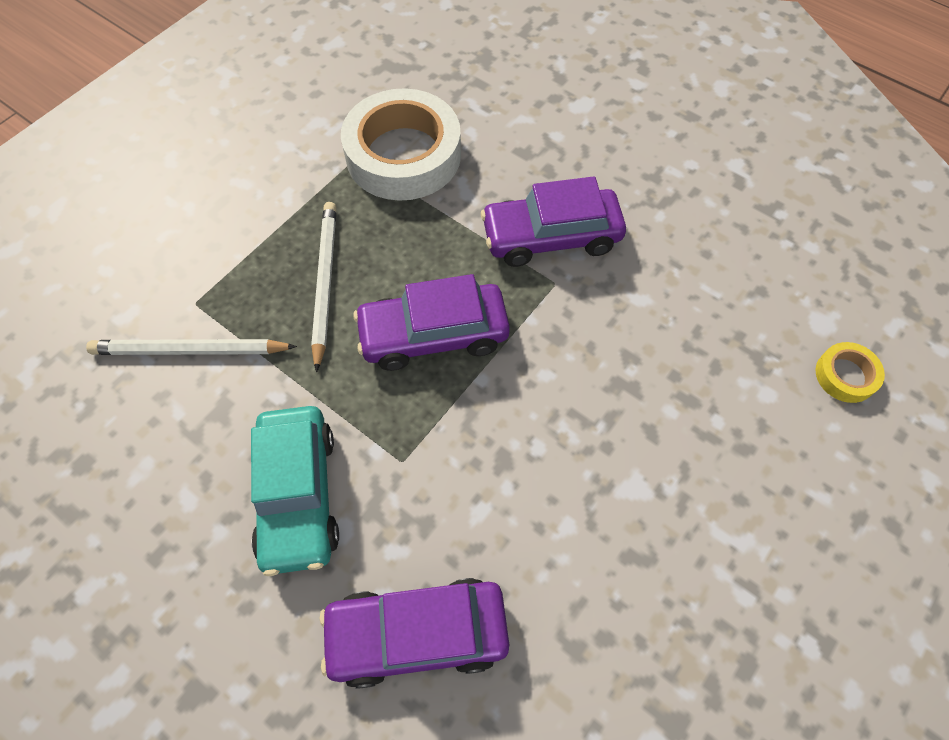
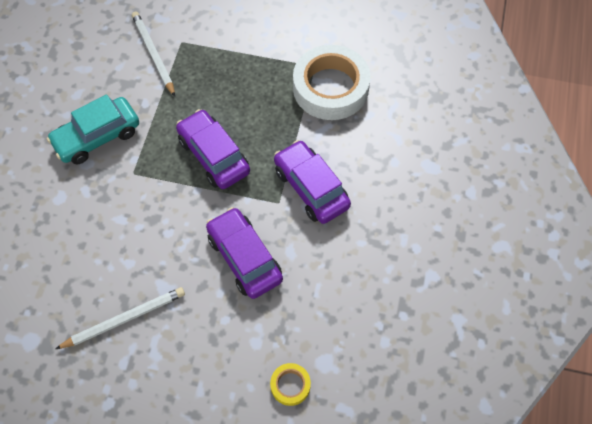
camera: 65 degrees right, 0 degrees up
white pencil [311,202,337,372] -> white pencil moved to [56,287,185,349]
purple car [320,578,509,689] -> purple car moved to [206,207,283,299]

